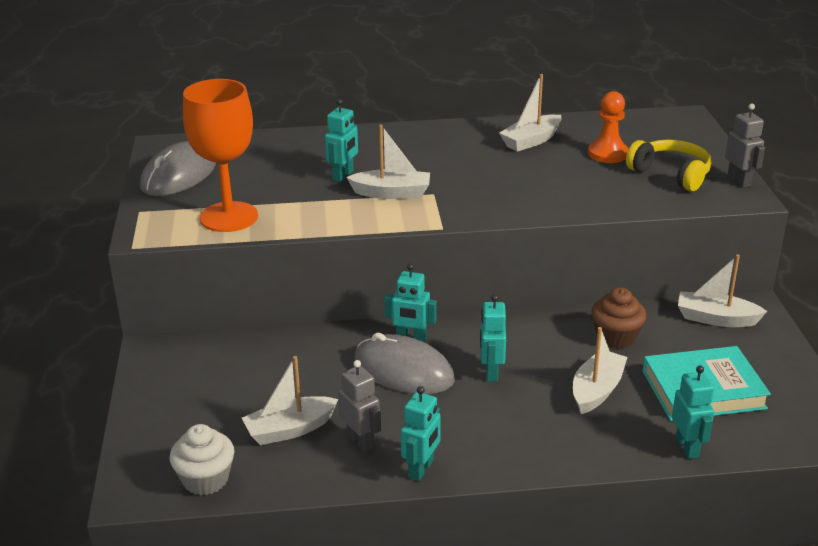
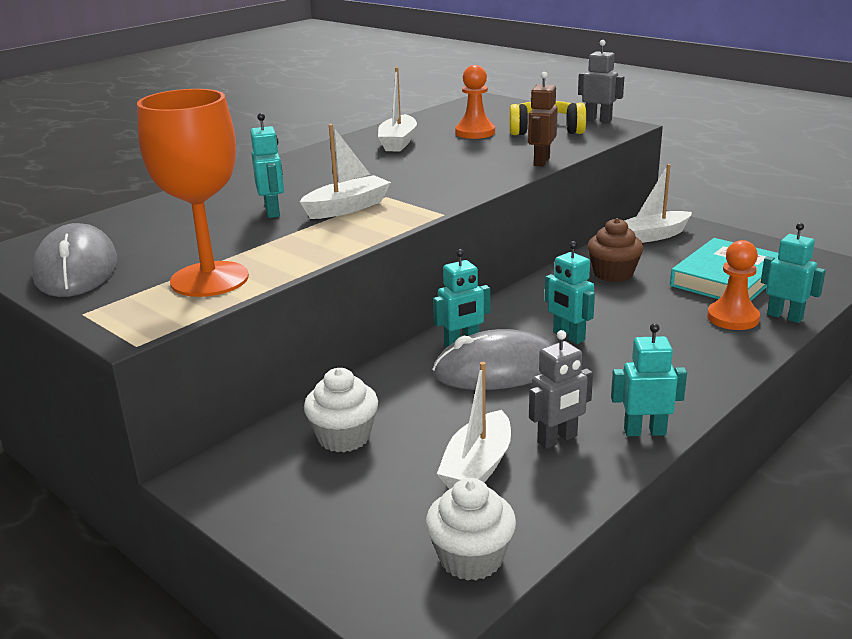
camera: 40 degrees left, 5 degrees down
grey robot [338,360,381,452] -> grey robot turned 135 degrees clockwise [529,330,593,449]
turquoise robot [401,386,441,481] -> turquoise robot turned 75 degrees counterclockwise [611,323,687,436]
white boat [573,327,627,414] -> none
none -> white cupcake [304,368,378,452]
none -> brown robot [528,72,558,166]
none -> orange pawn [707,240,760,330]

